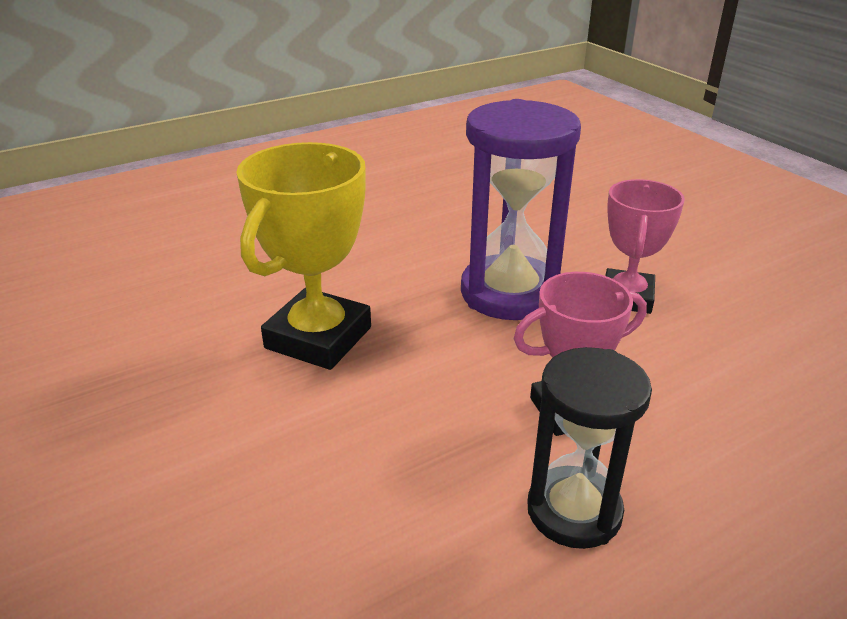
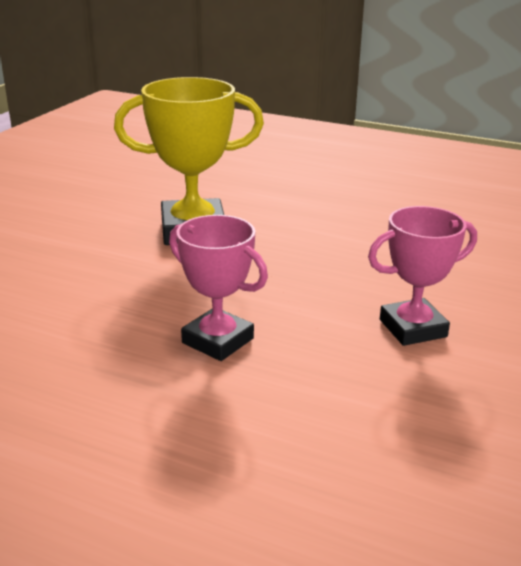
camera: 55 degrees right, 5 degrees down
purple hourglass [461,99,581,320] -> none
black hourglass [528,347,652,549] -> none

